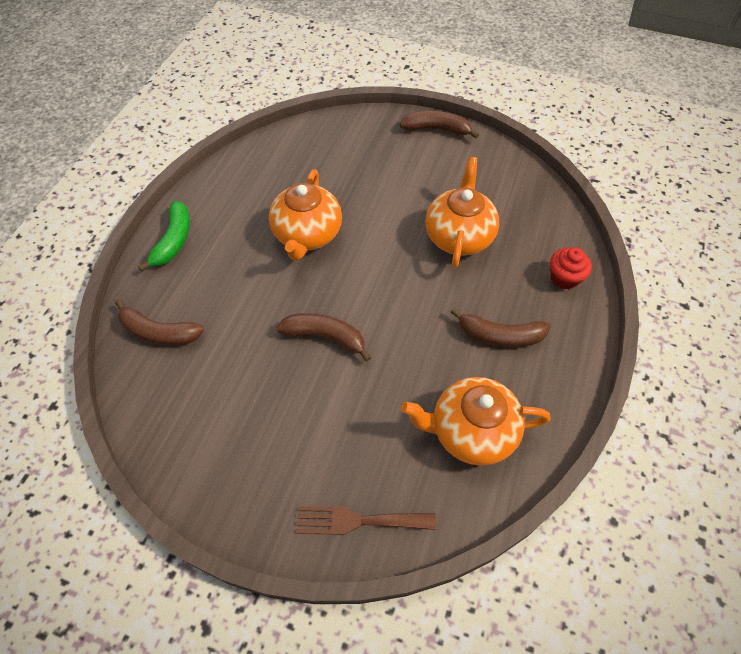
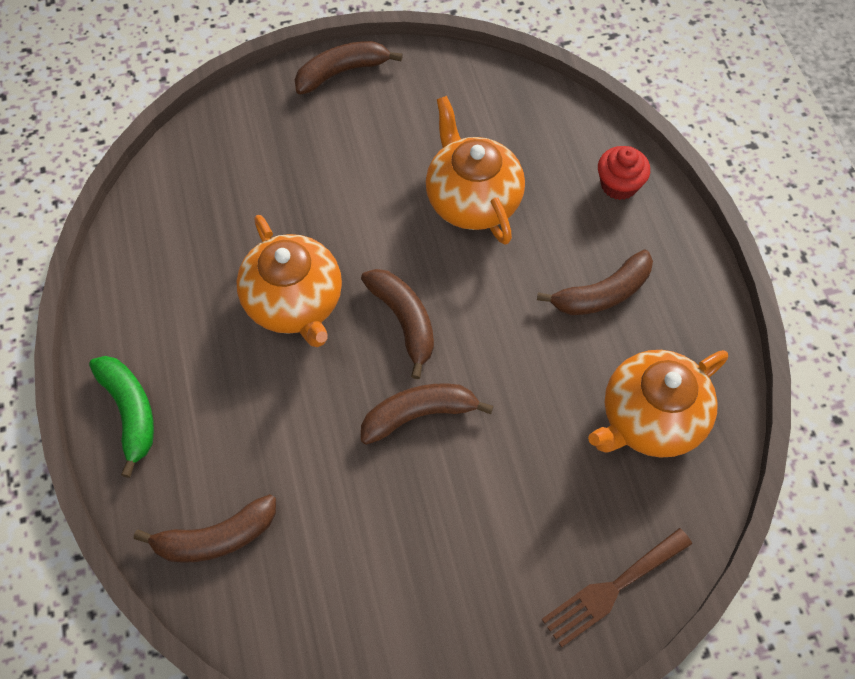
camera: 35 degrees left, 5 degrees up
none -> brown banana [361,269,434,379]

